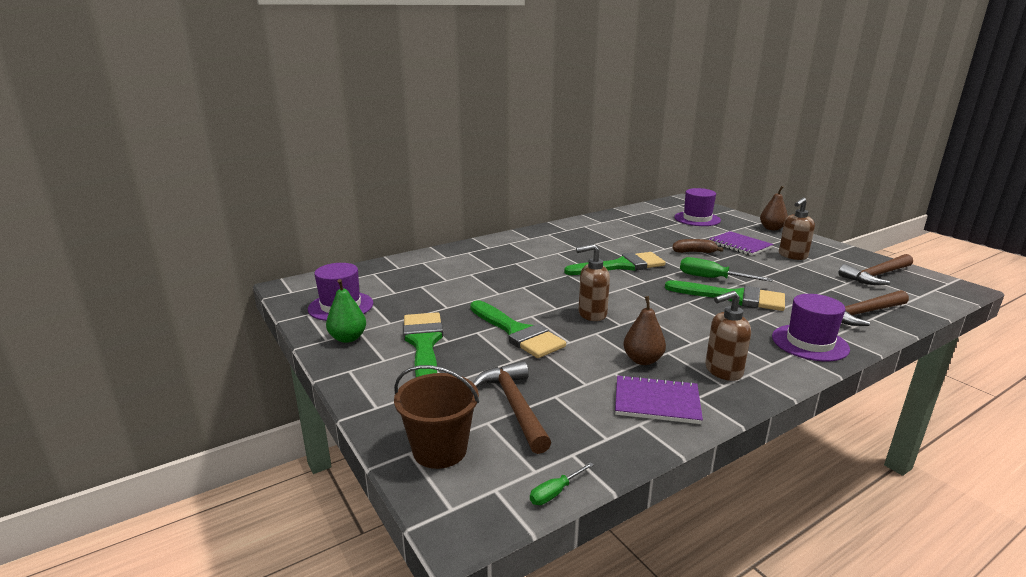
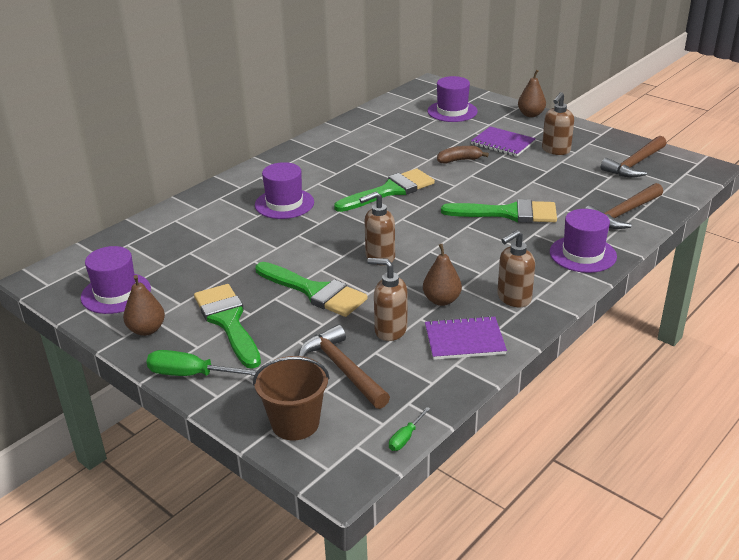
camera: 15 degrees left, 10 degrees up
green pear [326,279,366,343] -> brown pear [123,275,165,336]
green screwdriver [680,257,773,282] -> green screwdriver moved to [146,350,258,376]
none -> purple hat [255,162,314,219]
none -> brown soap dispenser [367,258,407,341]

